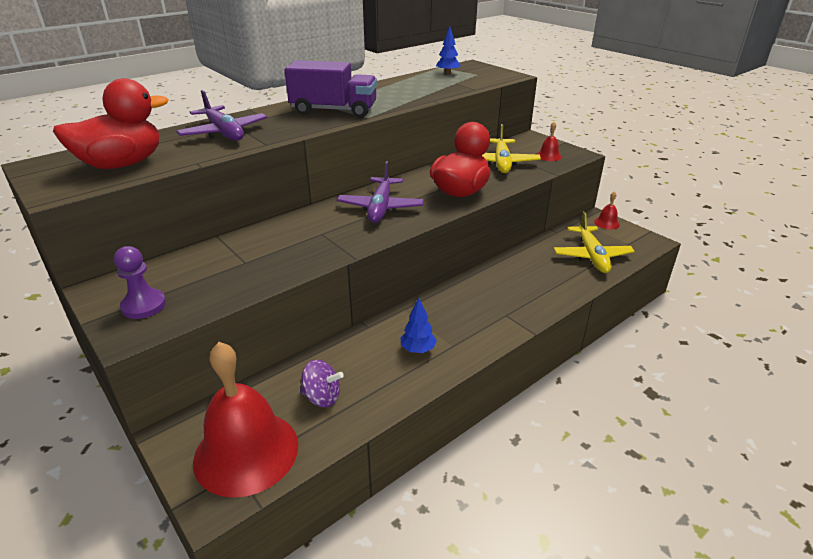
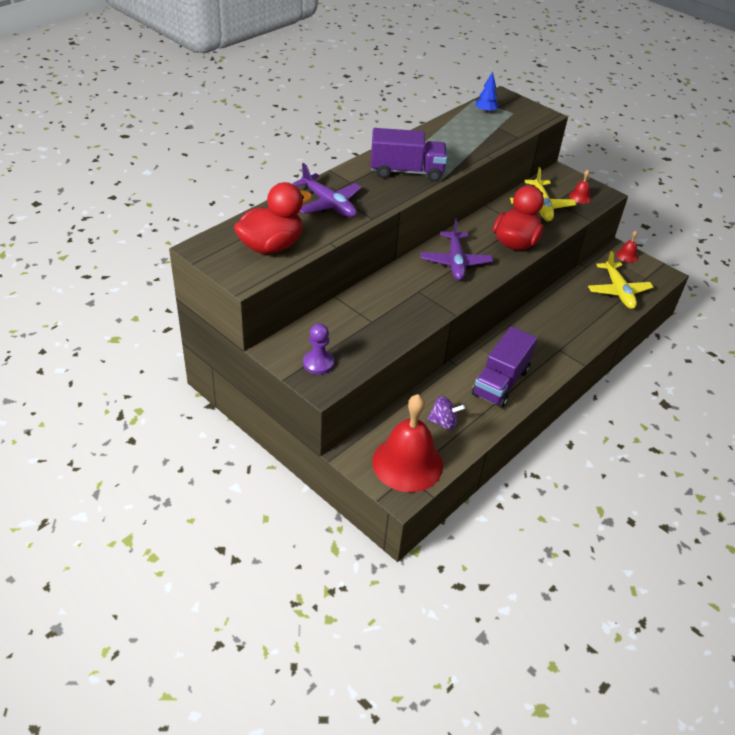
camera: 10 degrees left, 10 degrees up
blue tree [400,298,437,353] -> purple truck [472,326,537,408]

